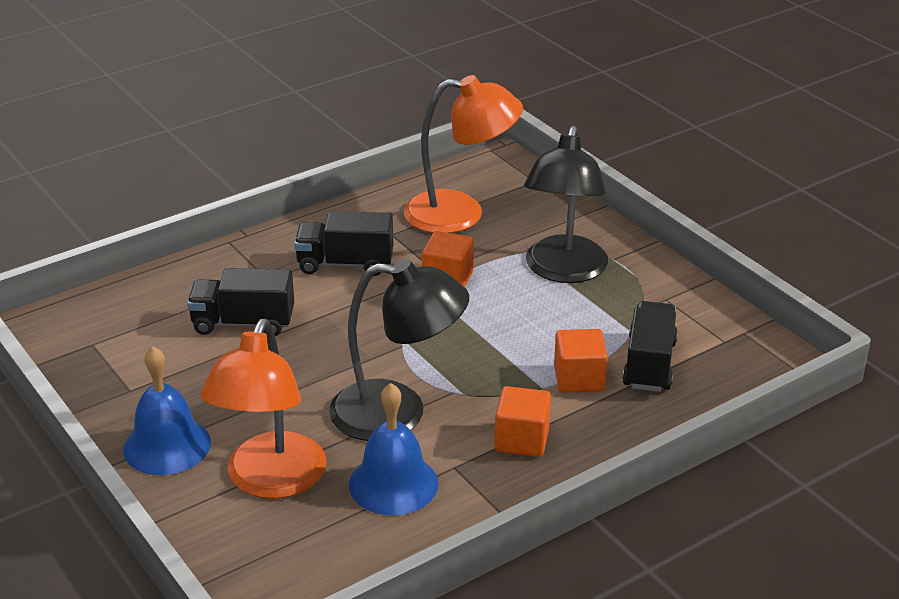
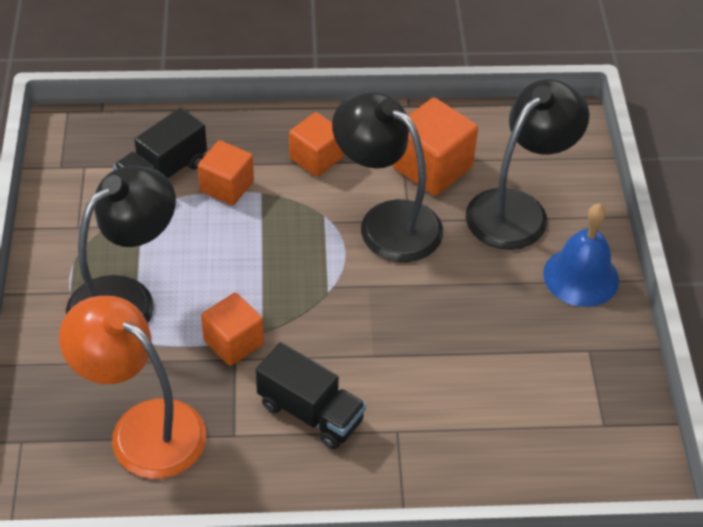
camera: 150 degrees left, 15 degrees up
black truck [187,268,294,336] -> none
orange lamp [200,318,327,499] -> black lamp [466,79,590,250]
blue bell [349,383,439,515] -> orange cube [392,98,478,196]

